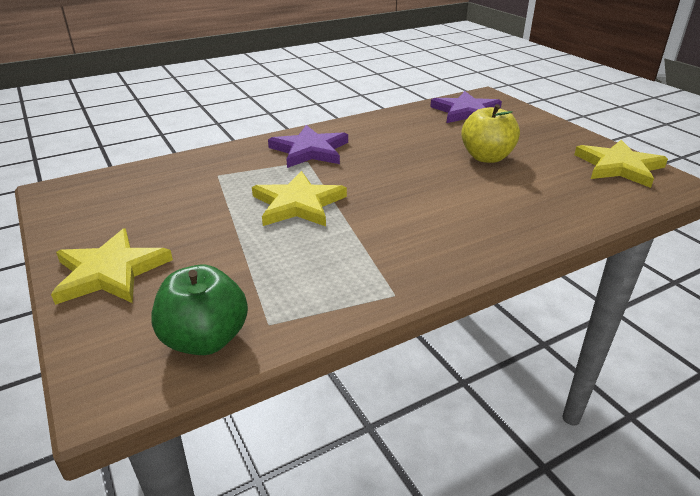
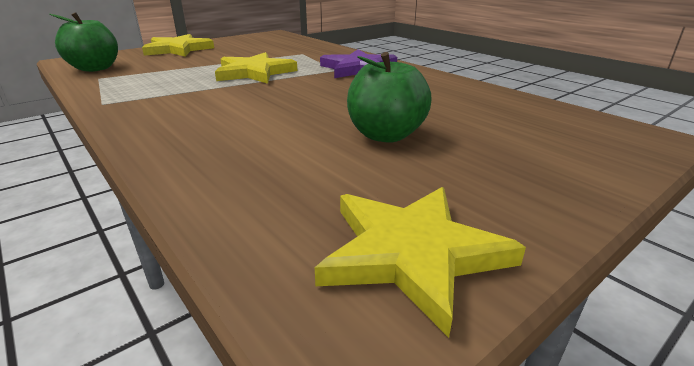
camera: 80 degrees right, 5 degrees down
purple star [430,91,502,123] -> none
yellow apple [461,104,520,163] -> green apple [347,52,432,143]

